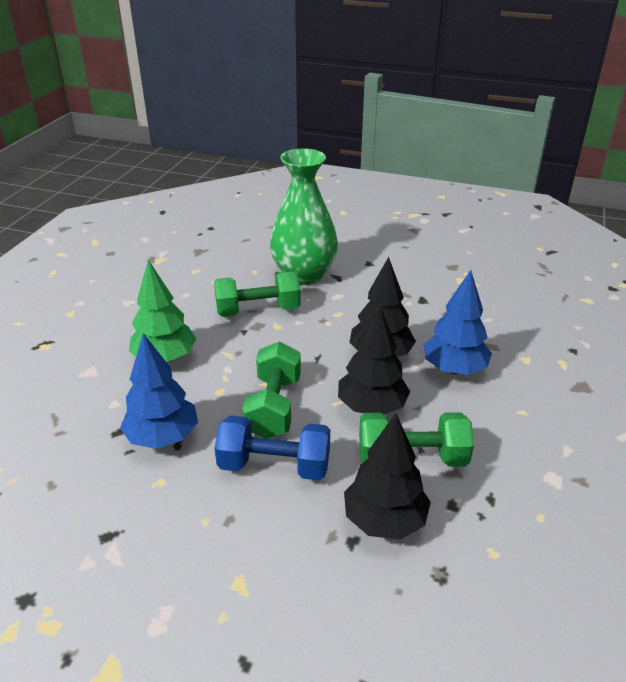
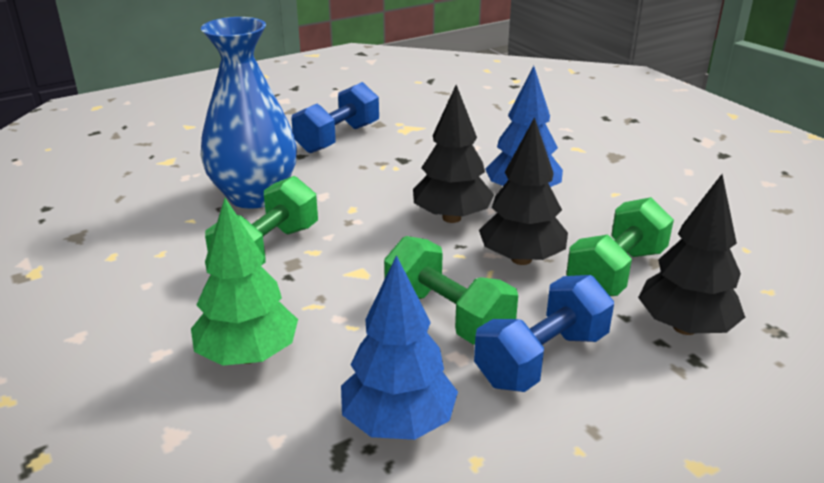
camera: 50 degrees left, 5 degrees down
green vase [270,148,338,285] -> blue vase [200,17,297,209]
none -> blue dumbbell [291,82,379,153]

